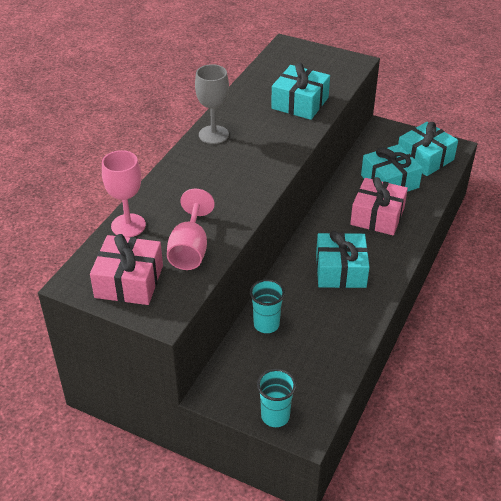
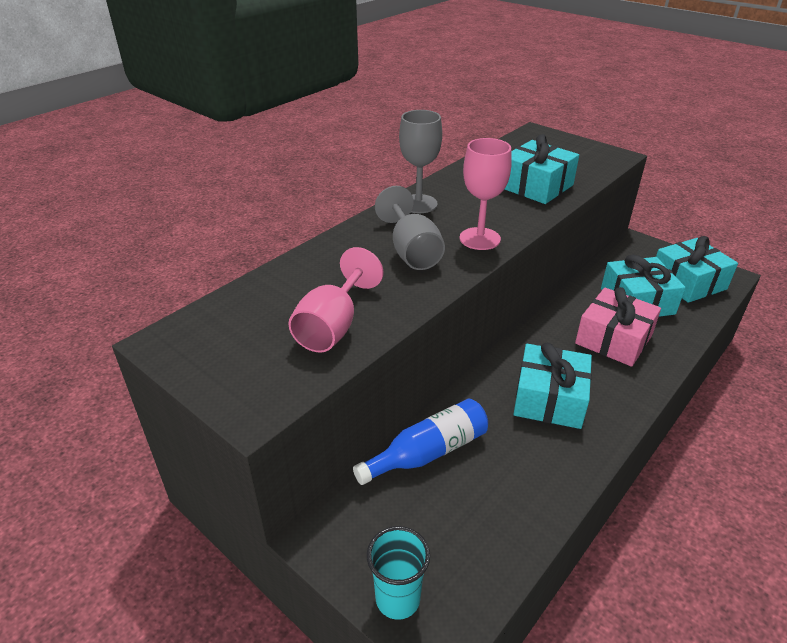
camera: 15 degrees right, 5 degrees down
pink gift [90,234,163,305] -> none
pink goblet [102,150,146,237] -> pink goblet moved to [460,138,512,250]
turquoise cup [250,279,285,333] -> blue bottle [353,399,488,485]
none -> grey goblet [375,186,445,270]

